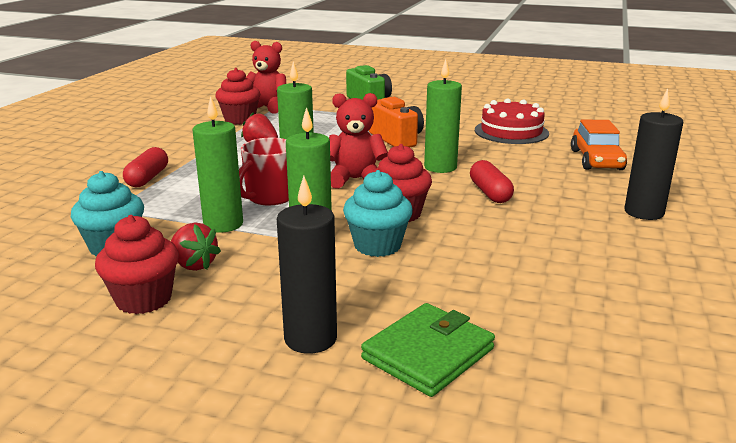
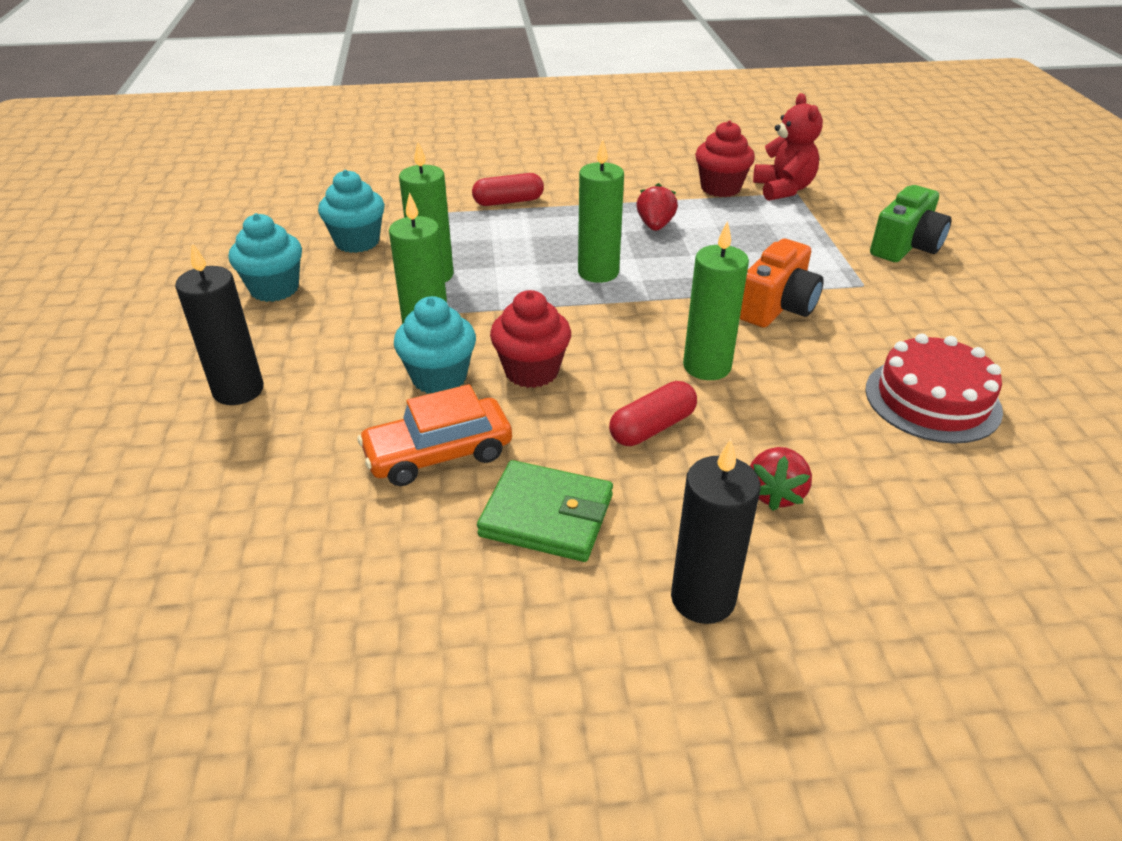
camera: 65 degrees right, 15 degrees up
red cupcake [95,215,179,314] -> turquoise cupcake [229,213,302,302]
red strawberry [171,223,221,271] -> red strawberry moved to [750,447,812,511]
red mug [239,138,289,205] -> none
red teddy bear [329,93,388,189] -> none
green wallet [361,303,495,397] -> green wallet moved to [477,460,613,562]
orange car [571,119,627,170] -> orange car moved to [358,384,512,486]

